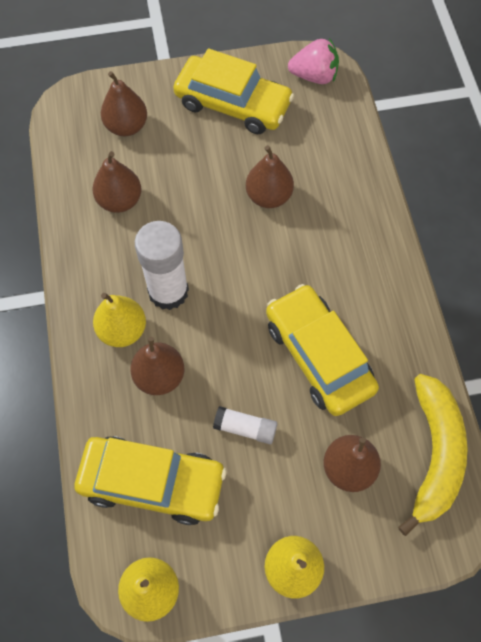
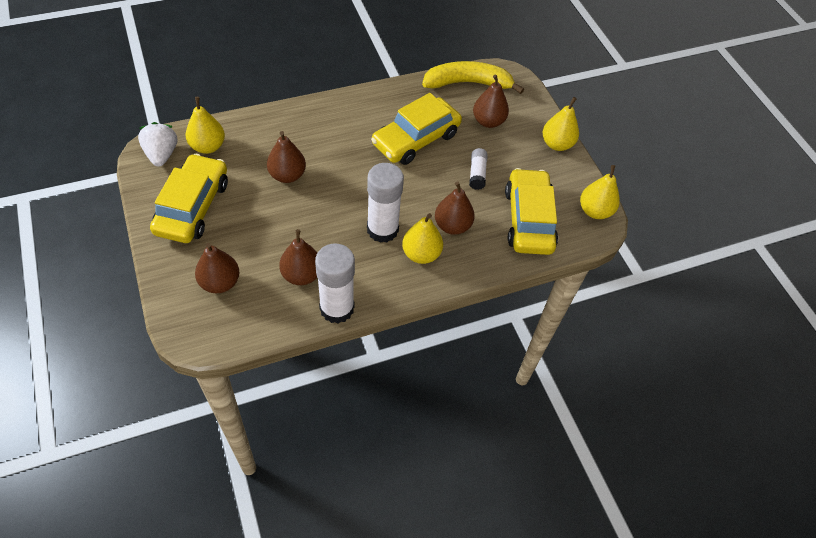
camera: 105 degrees left, 10 degrees down
pink strawberry [288,38,339,84] -> white strawberry [138,122,177,166]
none -> yellow pear [186,97,225,154]
none -> white glue stick [315,244,355,324]

